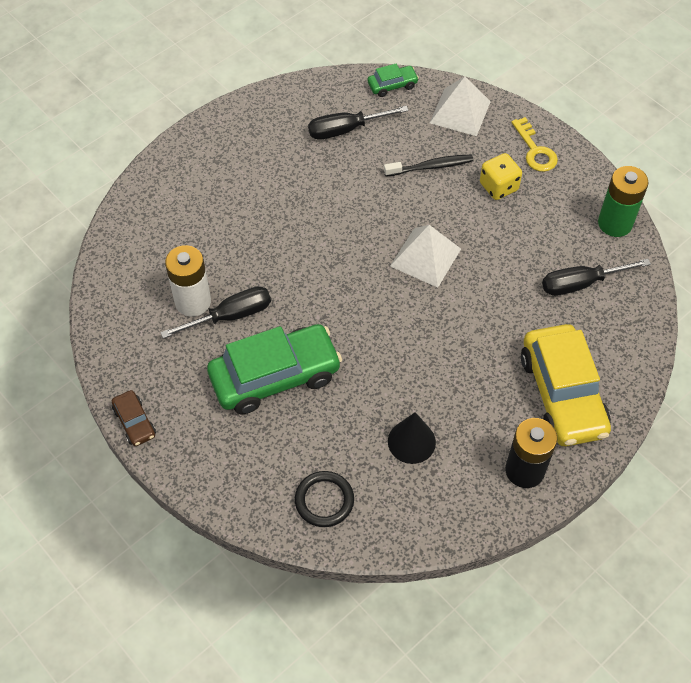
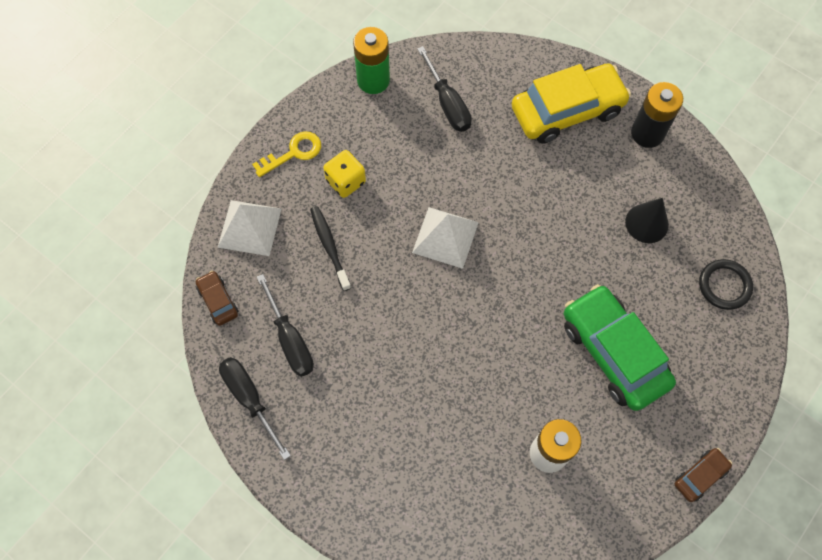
camera: 100 degrees left, 10 degrees up
black screwdriver [160,286,271,338] -> black screwdriver moved to [219,357,291,460]
green car [368,64,419,97] -> brown car [196,271,238,326]

